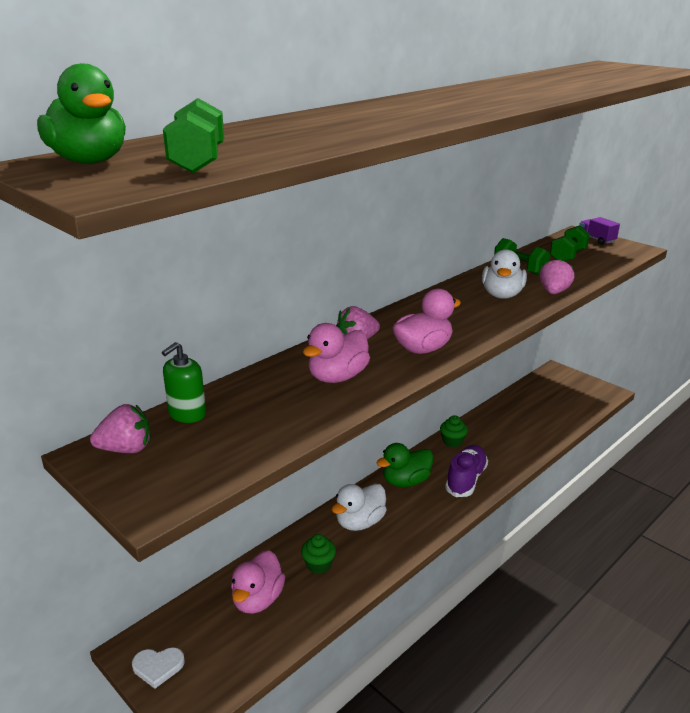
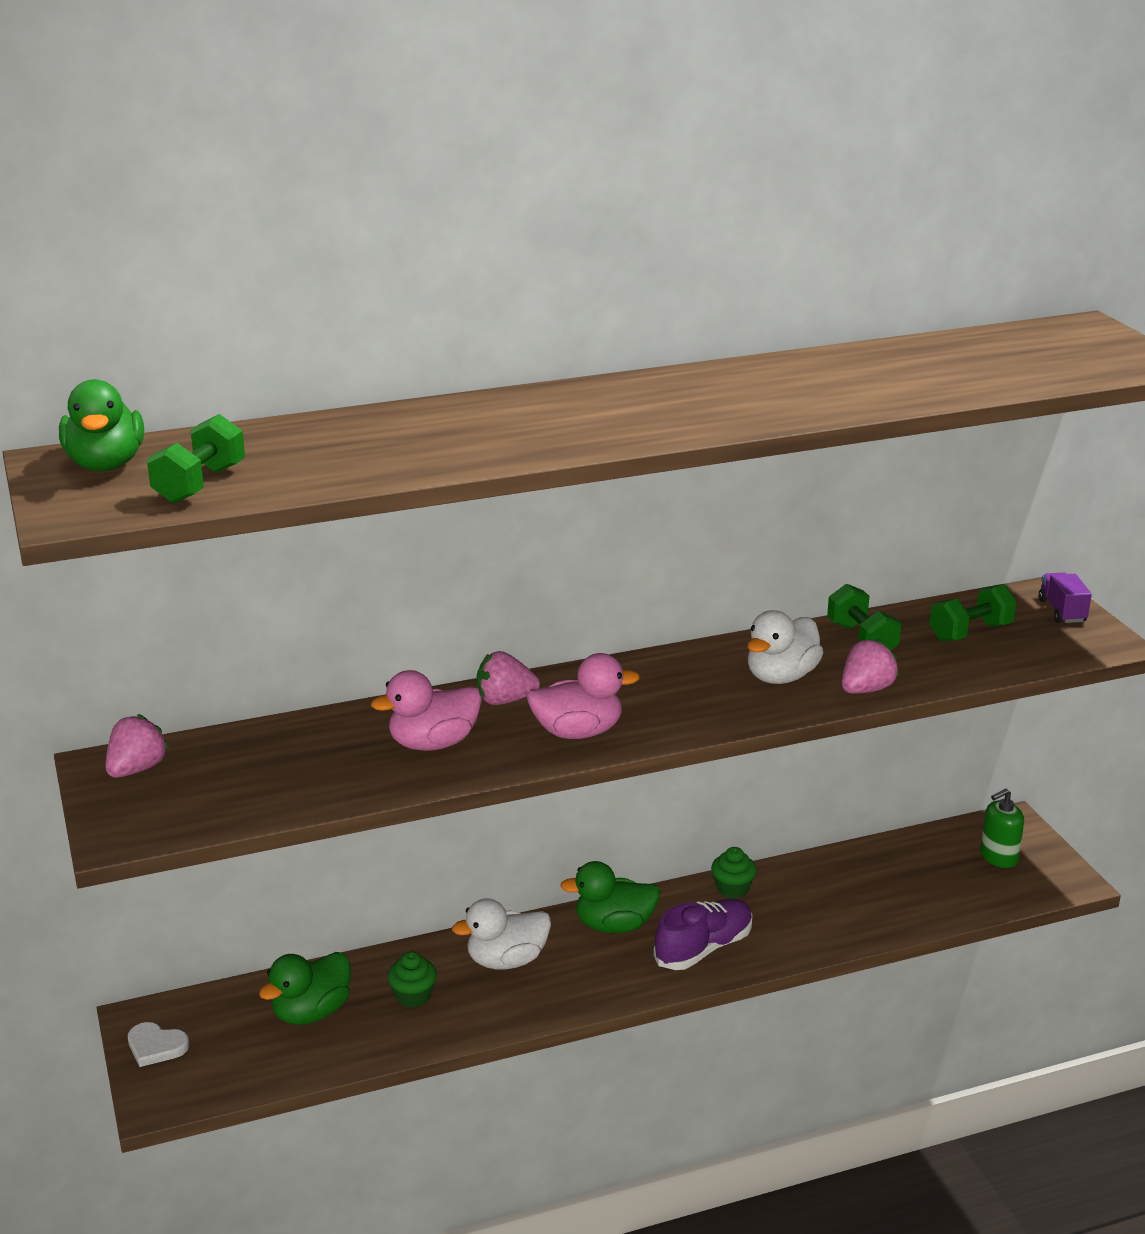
camera: 25 degrees right, 0 degrees up
pink strawberry [90,404,150,453] -> pink strawberry turned 75 degrees counterclockwise [105,714,169,778]
green soap dispenser [162,342,206,423] -> green soap dispenser moved to [980,789,1024,868]
pink duck [231,550,285,614] -> green duck [259,952,351,1025]

